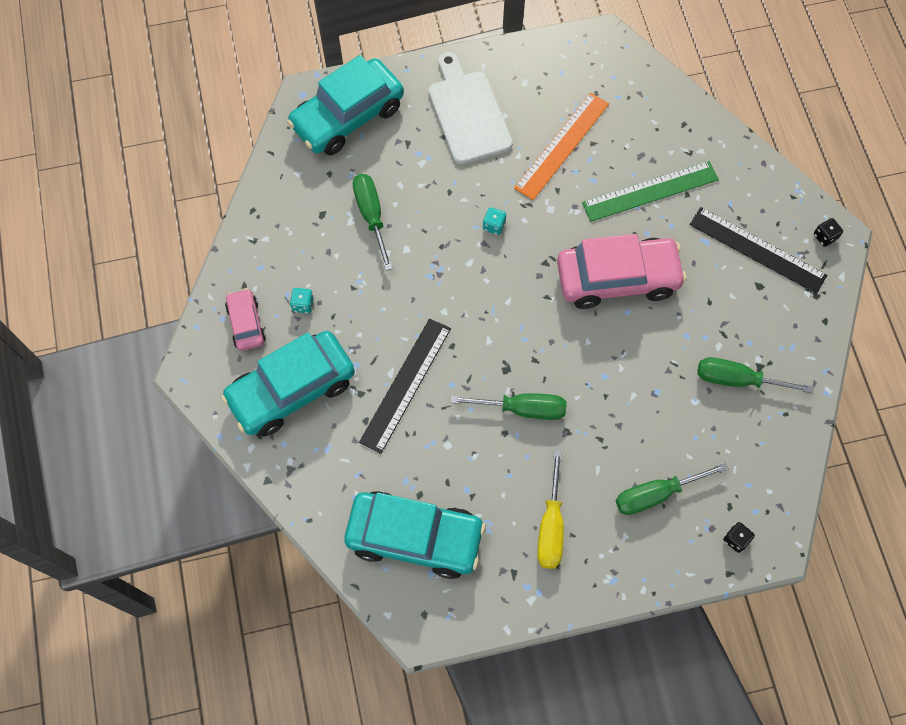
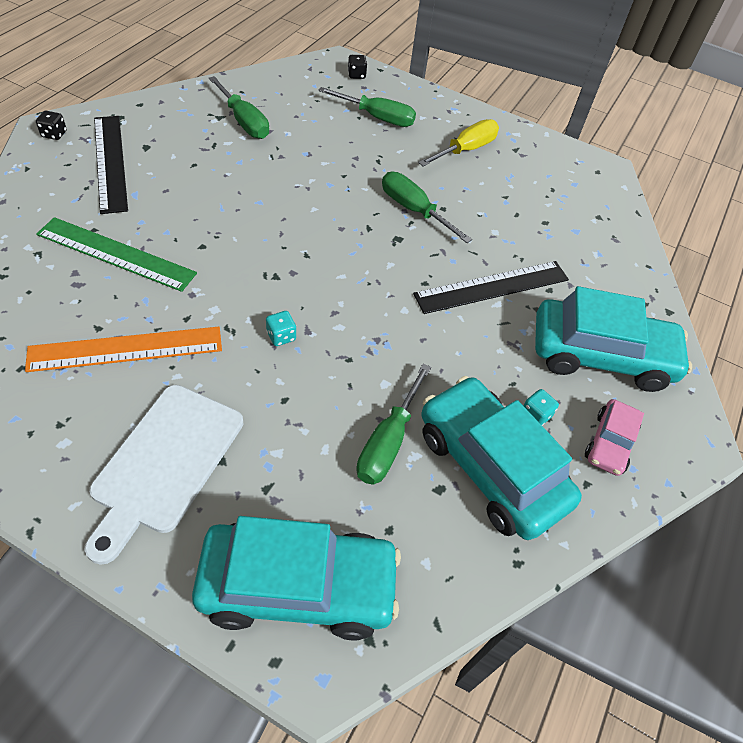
camera: 145 degrees left, 15 degrees down
turquoise car [344,491,486,579] -> turquoise car moved to [421,376,582,540]
pink car [557,234,687,309] -> none

